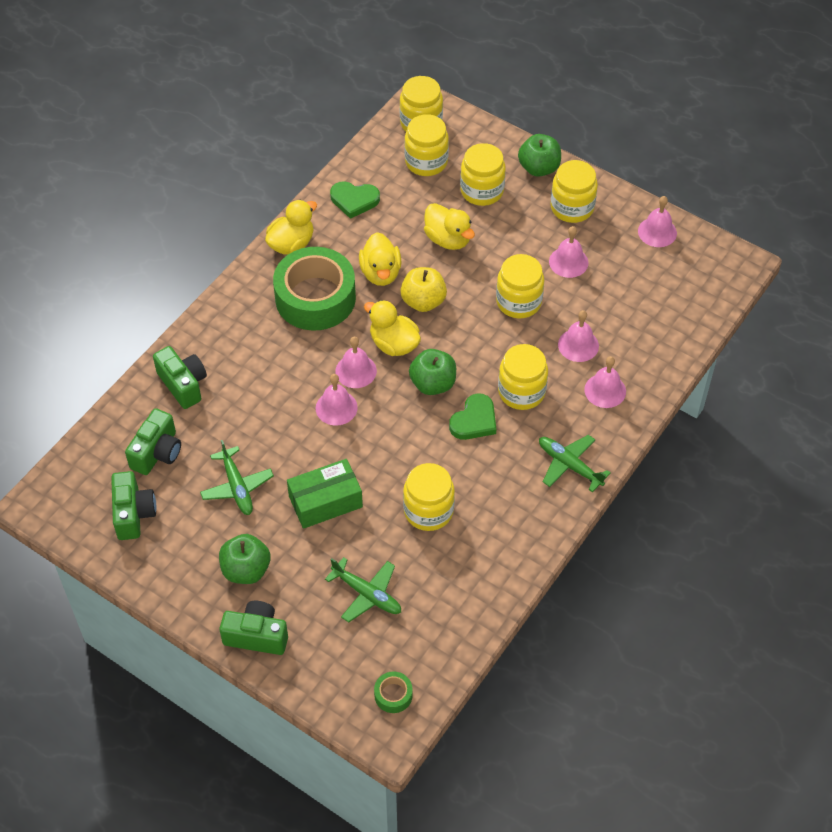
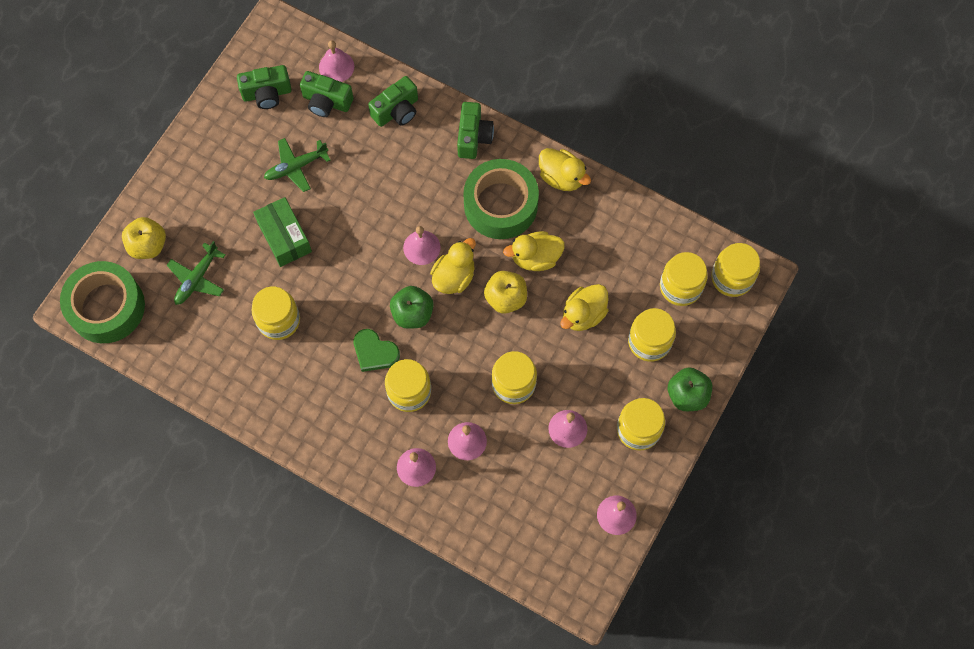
camera: 85 degrees right, 15 degrees up
green apple [219,534,271,584] -> none
green camera [219,601,288,655] -> green camera moved to [457,102,494,159]
pink bell [316,374,358,426] -> pink bell moved to [319,40,354,82]
green heart [330,181,380,219] -> none
green tape [374,672,413,713] -> green tape [60,261,145,343], size x2.47
green plane [539,435,611,492] -> none
none -> yellow apple [122,217,166,259]

